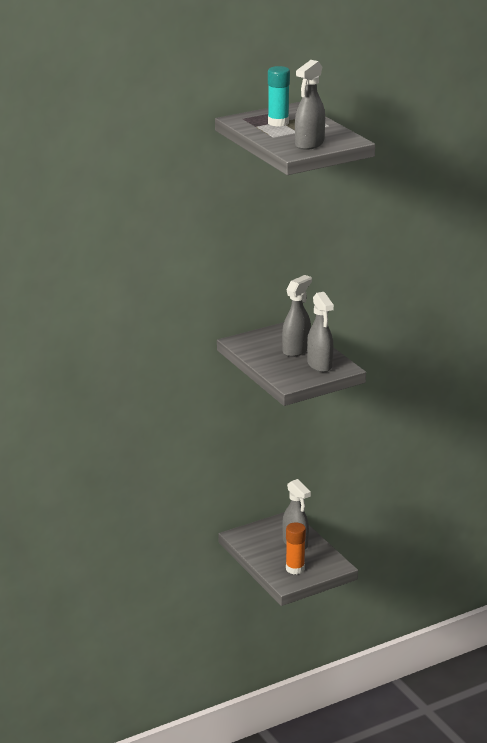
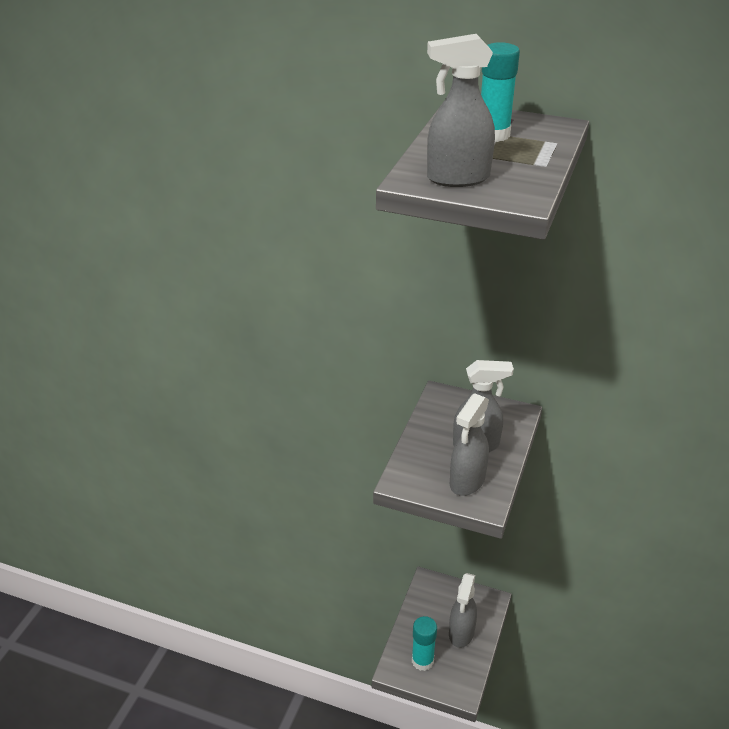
camera: 50 degrees right, 10 degrees up
orange glue stick [286,522,306,574] -> turquoise glue stick [412,616,437,671]

